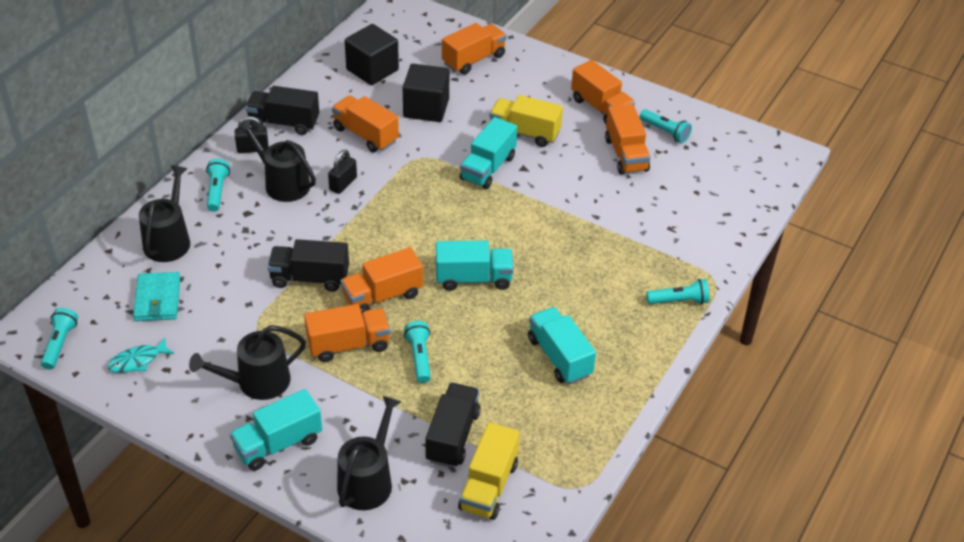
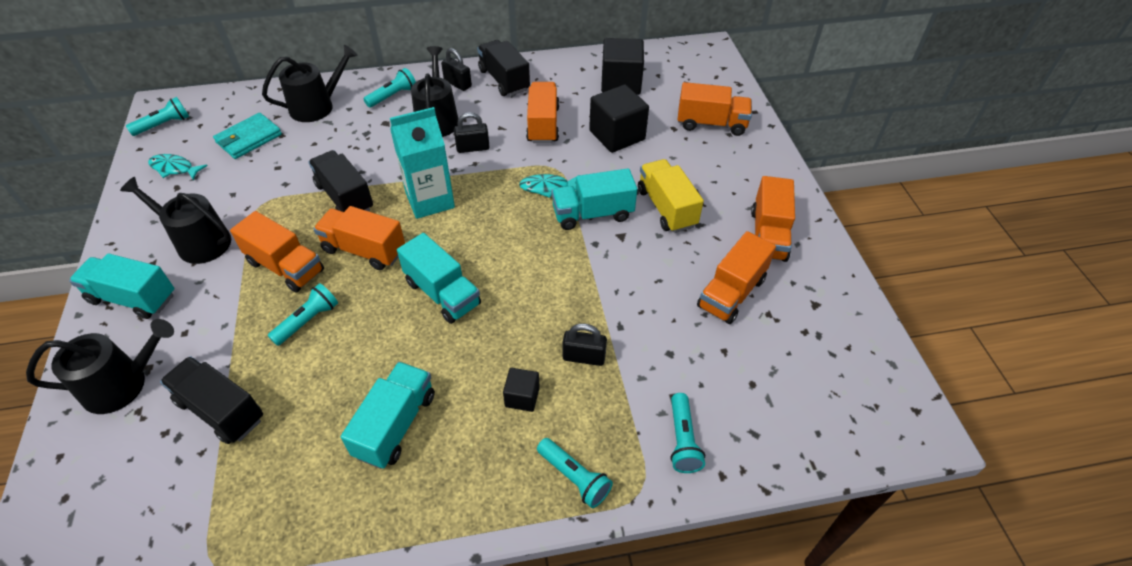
camera: 50 degrees right, 5 degrees up
black truck [425,383,481,468] -> black truck turned 120 degrees counterclockwise [160,356,263,444]
yellow truck [458,422,520,520] -> none
turquoise flashlight [639,109,692,143] -> turquoise flashlight moved to [670,393,705,473]
none -> turquoise carton [390,107,455,219]
none -> black cube [503,368,540,412]
none -> turquoise fish [519,174,579,198]
none -> black padlock [562,323,607,366]

